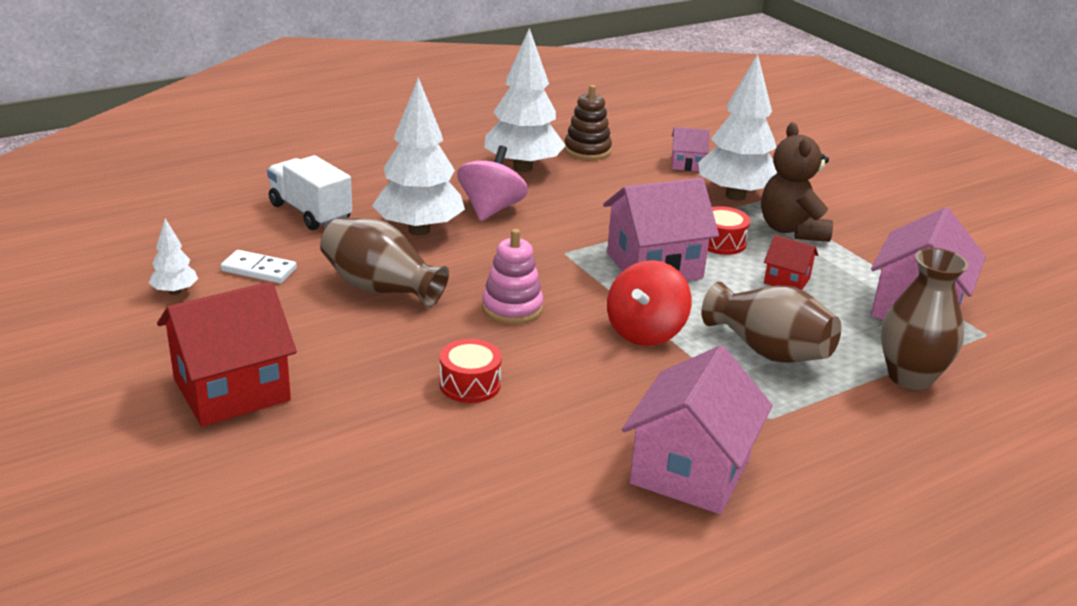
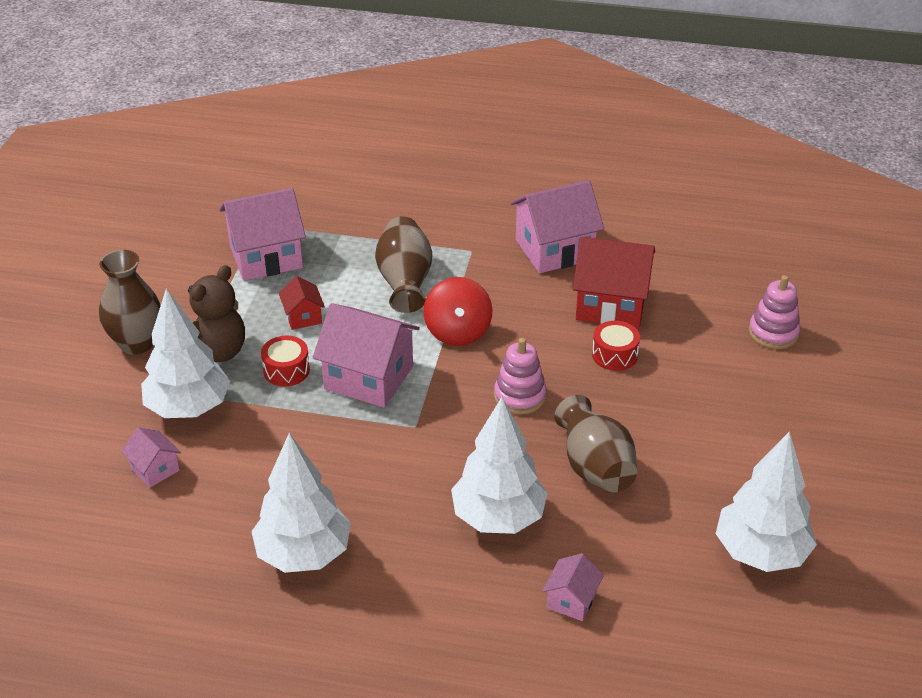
camera: 135 degrees left, 10 degrees up
white tree [149,218,198,295] -> white tree [716,432,817,572], size x2.15
red house [157,281,297,426] -> red house moved to [573,237,655,328]
white domino [220,250,297,283] -> none
white truck [267,155,352,230] -> pink house [542,553,604,621]
pink spinning top [457,146,528,221] -> none
brown stacking toy [564,85,612,160] -> none
red spinning top [607,260,691,346] -> red spinning top turned 105 degrees clockwise [423,277,492,346]
brown vase [881,248,968,390] -> brown vase moved to [99,250,161,355]
none -> pink stacking toy [749,275,801,349]

